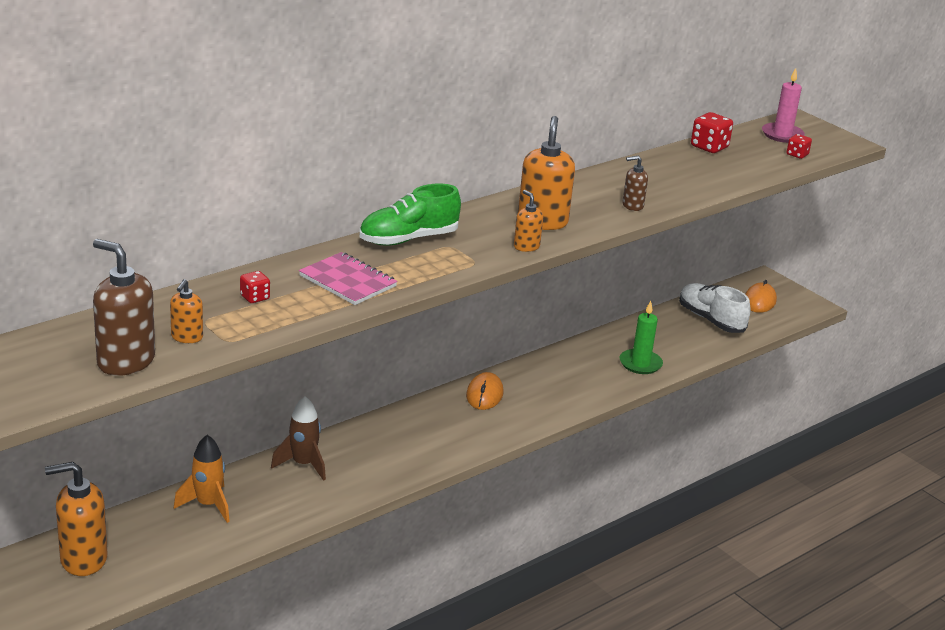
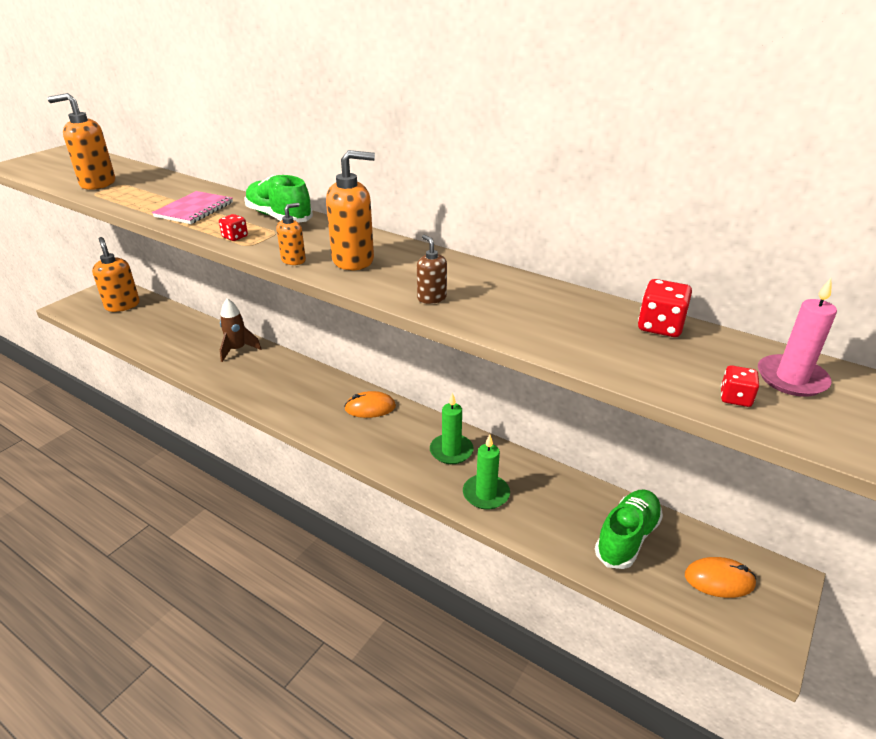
camera: 75 degrees right, 5 degrees up
brown soap dispenser [93,239,155,376] -> none
orange soap dispenser [170,279,203,343] -> orange soap dispenser [47,93,115,190], size x1.88
orange rocket [174,435,230,523] -> none
red dice [240,271,270,303] -> red dice moved to [219,214,248,241]
white shoe [679,283,751,333] -> green shoe [595,490,663,569]
none -> green candle [430,392,474,464]

